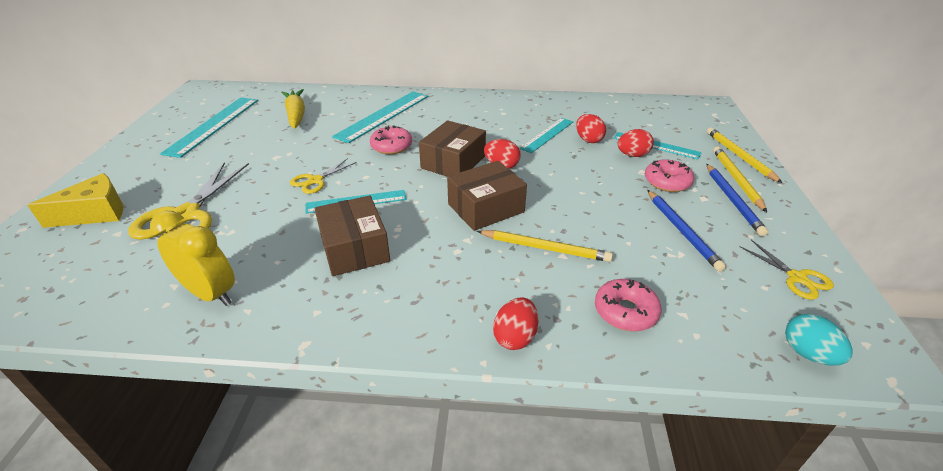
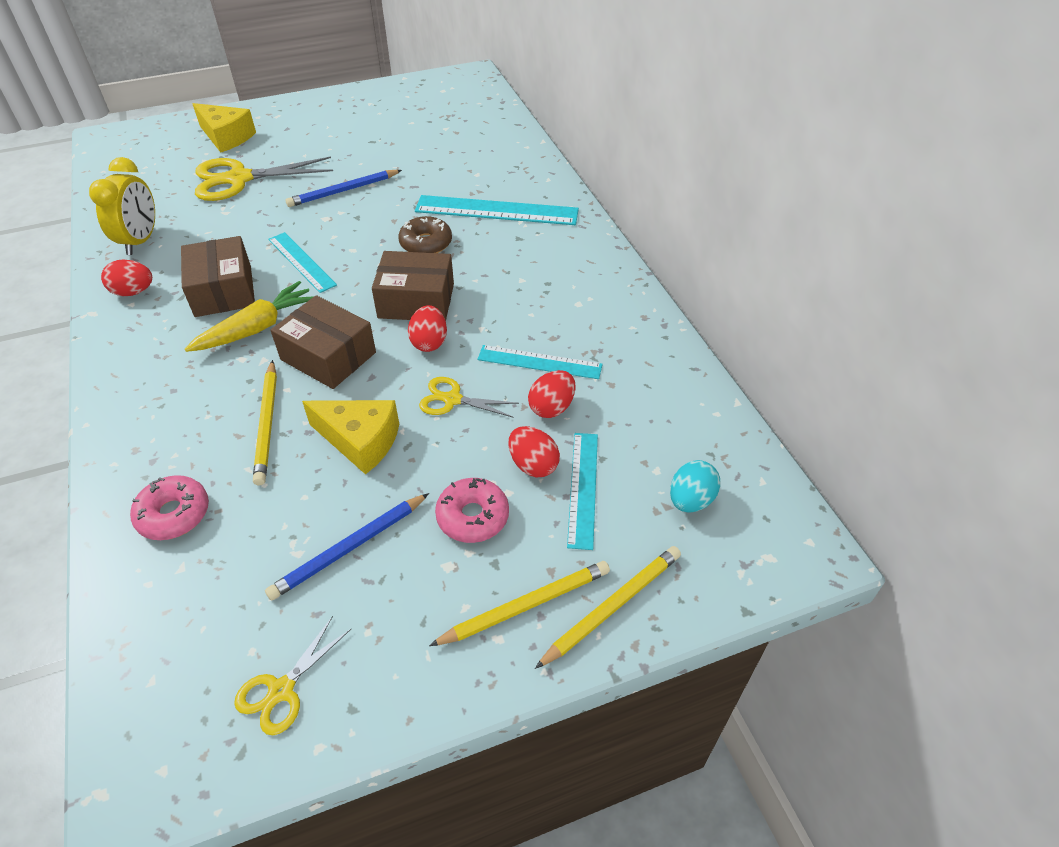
camera: 65 degrees right, 10 degrees up
turquoise ruler [160,98,258,158] -> none
yellow carrot [281,89,305,129] -> yellow carrot moved to [185,281,314,352]
yellow scissors [290,158,357,194] -> yellow scissors moved to [419,377,519,418]
brown box [314,196,390,276] -> brown box turned 60 degrees counterclockwise [181,236,255,317]
pink donut [370,126,412,154] -> brown donut [398,216,452,253]
red egg [493,297,538,350] -> red egg moved to [101,259,152,296]
blue pencil [706,164,768,236] -> blue pencil moved to [285,170,402,207]
turquoise egg [785,314,852,366] -> turquoise egg moved to [670,460,721,512]
none -> yellow cheese [302,400,399,475]

